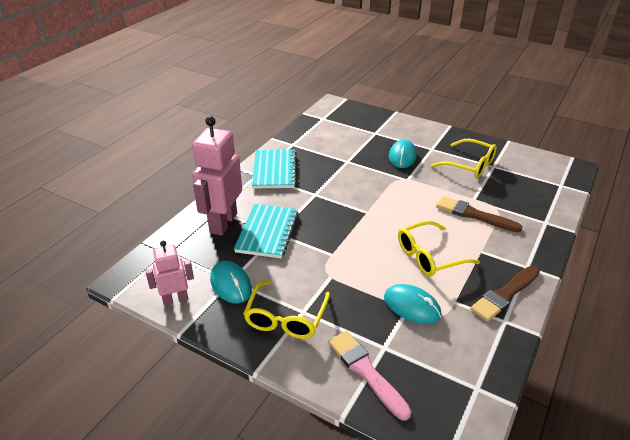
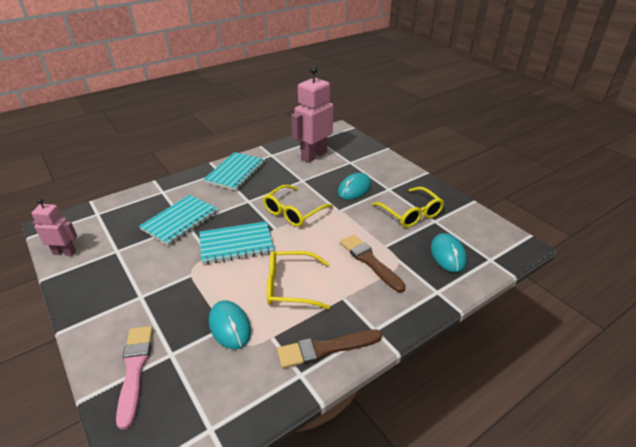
camera: 25 degrees right, 0 degrees up
pink robot [192,116,242,236] -> pink robot moved to [291,66,333,163]
turquoise mouse [210,261,252,304] -> turquoise mouse moved to [431,233,467,272]
yellow glasses [243,280,330,339] -> yellow glasses moved to [263,185,333,227]
none -> turquoise notebook [199,221,274,264]

